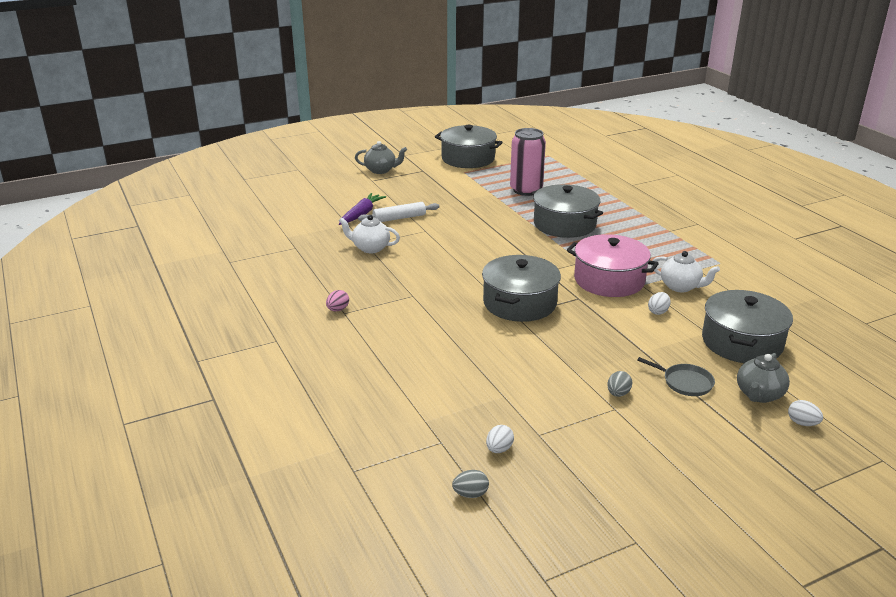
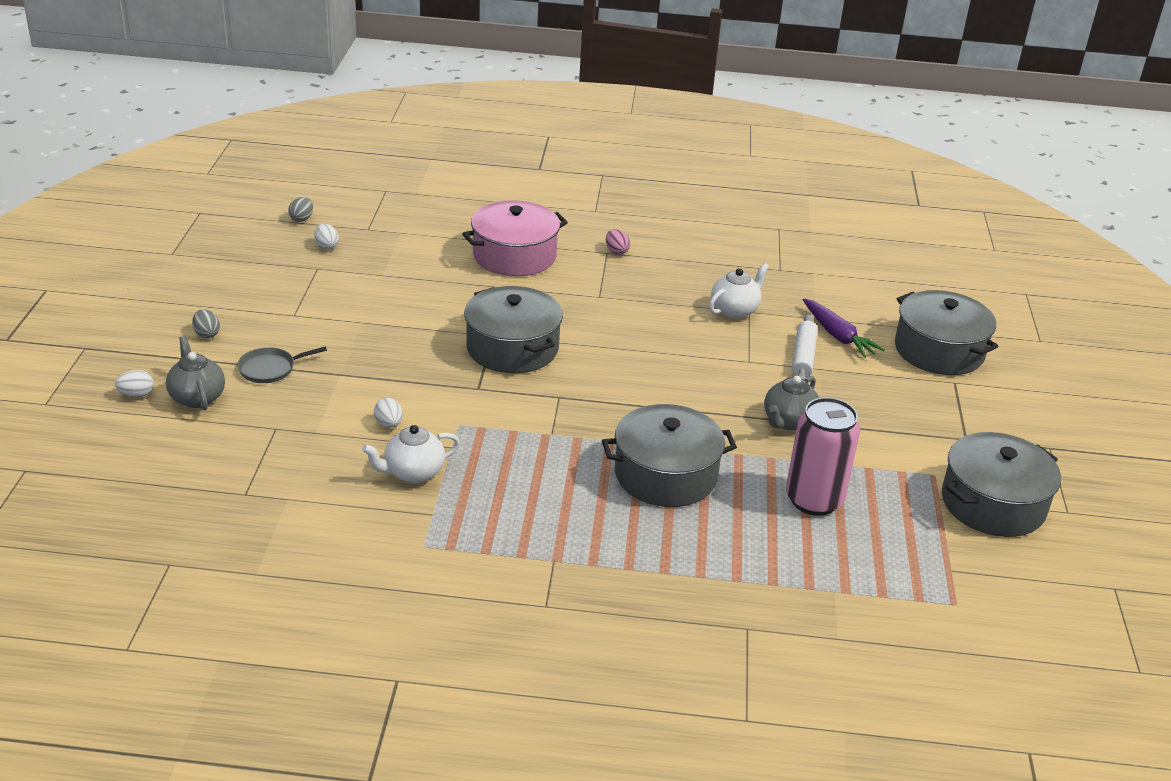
camera: 120 degrees right, 5 degrees up
grey teapot [355,141,407,174] -> grey teapot moved to [764,376,819,430]
pink pot [567,234,659,297] -> pink pot moved to [462,200,568,276]
grey egg [607,371,633,397] -> grey egg moved to [192,309,220,338]
grey pot [702,290,793,363] -> grey pot moved to [895,290,998,375]

